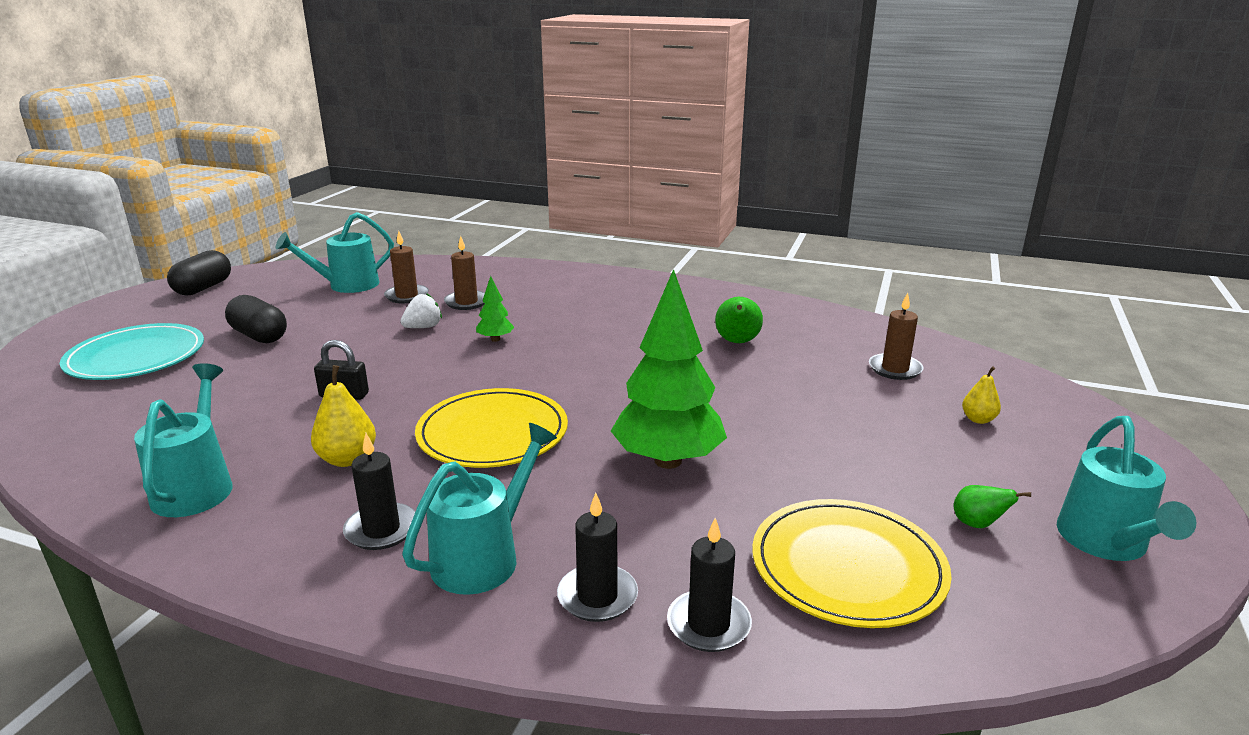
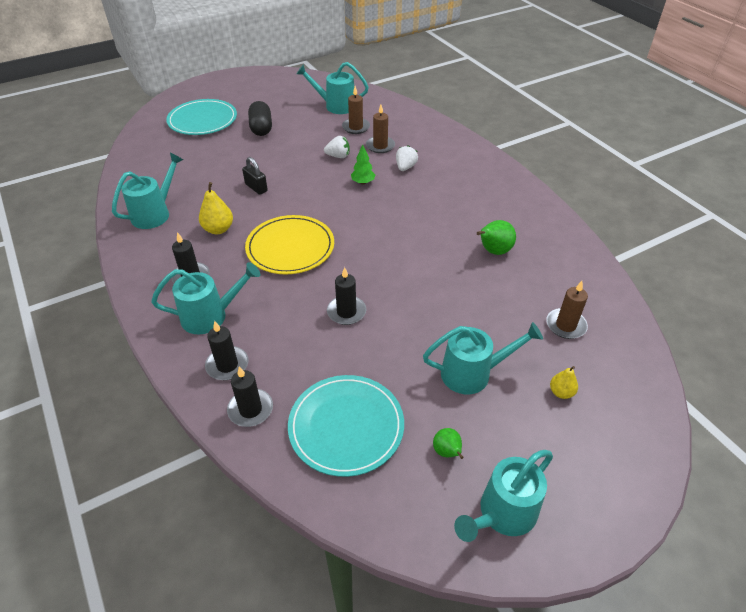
camera: 40 degrees right, 20 degrees up
black capsule [167,250,231,295] -> none
green tree [611,269,727,469] -> black candle [327,267,366,325]
yellow plate [752,499,952,628] -> turquoise plate [288,375,404,477]
none -> white strawberry [396,145,418,171]
none -> turquoise watering can [423,322,543,394]

